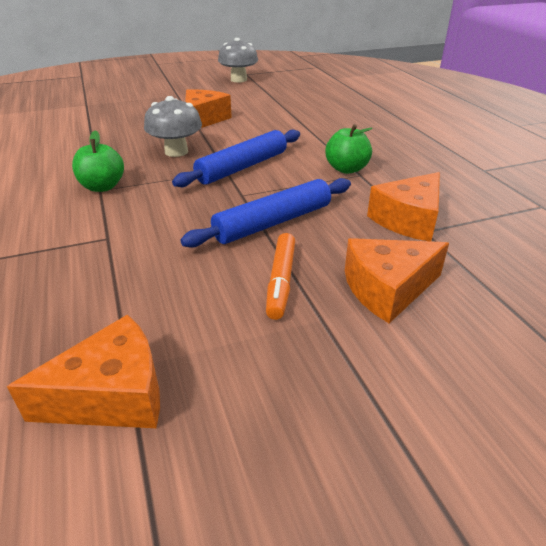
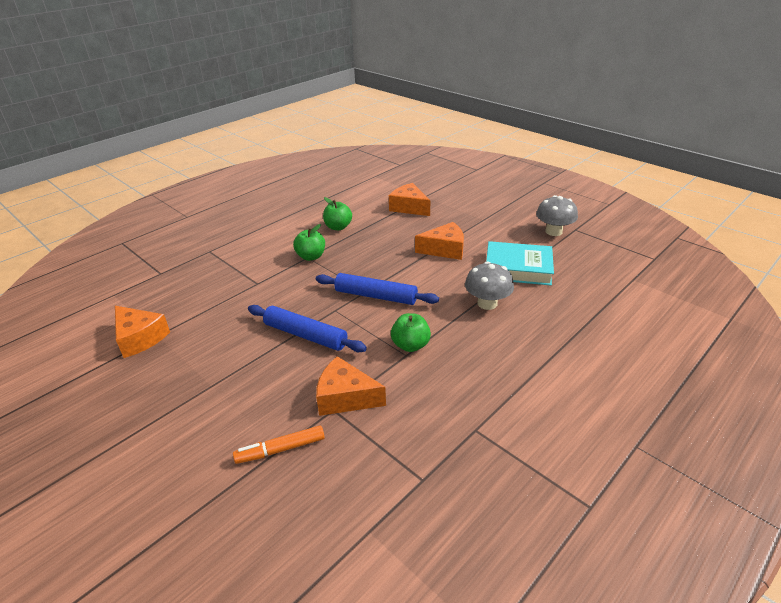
camera: 65 degrees right, 0 degrees up
grey mushroom [144,96,202,157] -> grey mushroom moved to [465,261,514,310]
orange marker [266,233,295,320] -> orange marker moved to [233,425,325,464]
orange cheese [345,238,449,323] -> orange cheese moved to [389,183,430,216]
none -> green apple [323,197,352,230]
none -> turquoise book [486,241,554,285]

